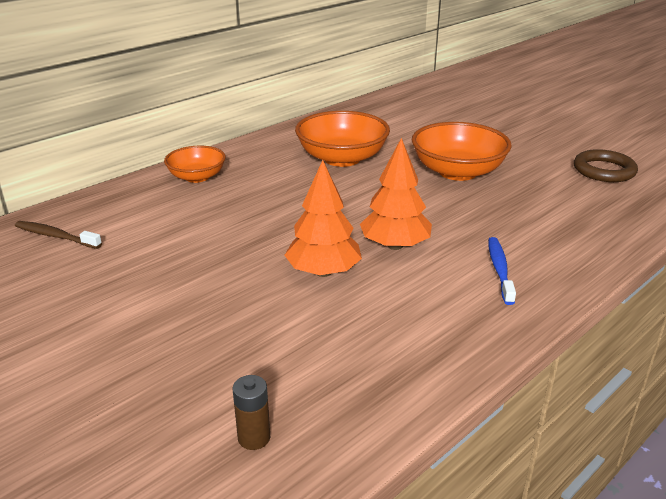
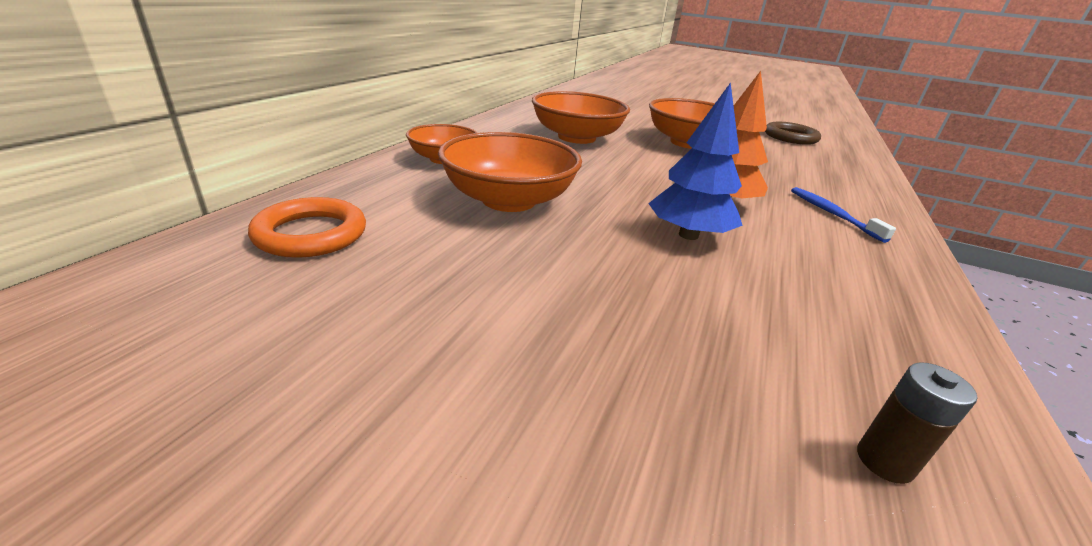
camera: 25 degrees left, 0 degrees up
brown toothbrush [15,221,102,249] -> orange ring [248,197,366,258]
orange tree [284,160,362,277] -> blue tree [648,82,743,240]
none -> orange bowl [438,132,582,212]

